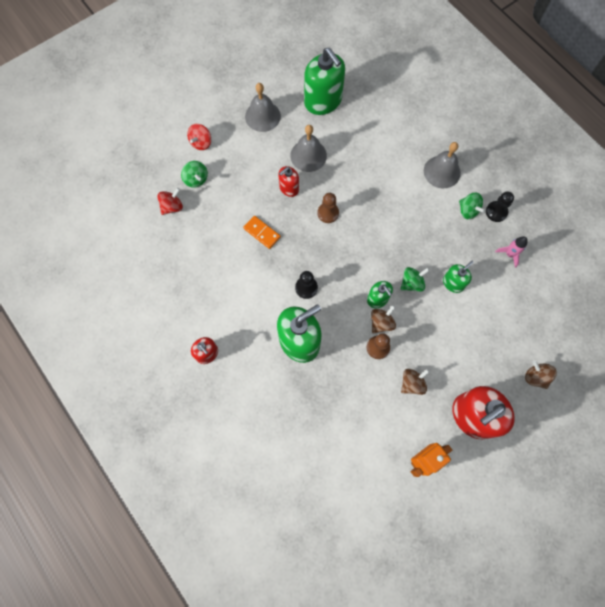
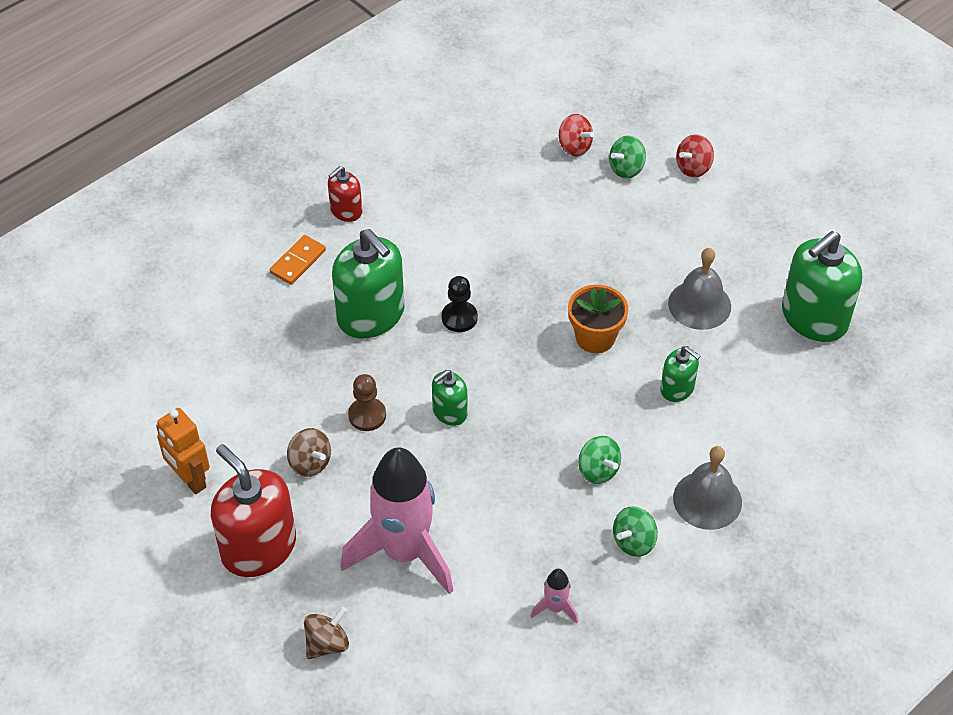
camera: 85 degrees right, 20 degrees down
red spinning top [187,124,211,150] -> red spinning top turned 60 degrees counterclockwise [676,135,714,177]
orange domino [243,216,281,249] -> orange domino moved to [270,235,326,285]
grey bell [245,83,281,132] -> none
red soap dispenser [278,166,299,197] -> none
brown pawn [317,193,339,223] -> orange flower pot [568,285,628,353]
brown spinning top [371,305,396,334] -> none
green spinning top [401,267,430,291] -> green spinning top moved to [578,436,621,484]
green soap dispenser [443,261,474,293] -> green soap dispenser moved to [661,346,700,402]
black pawn [486,191,514,222] -> none
none -> pink rocket [341,447,454,594]

